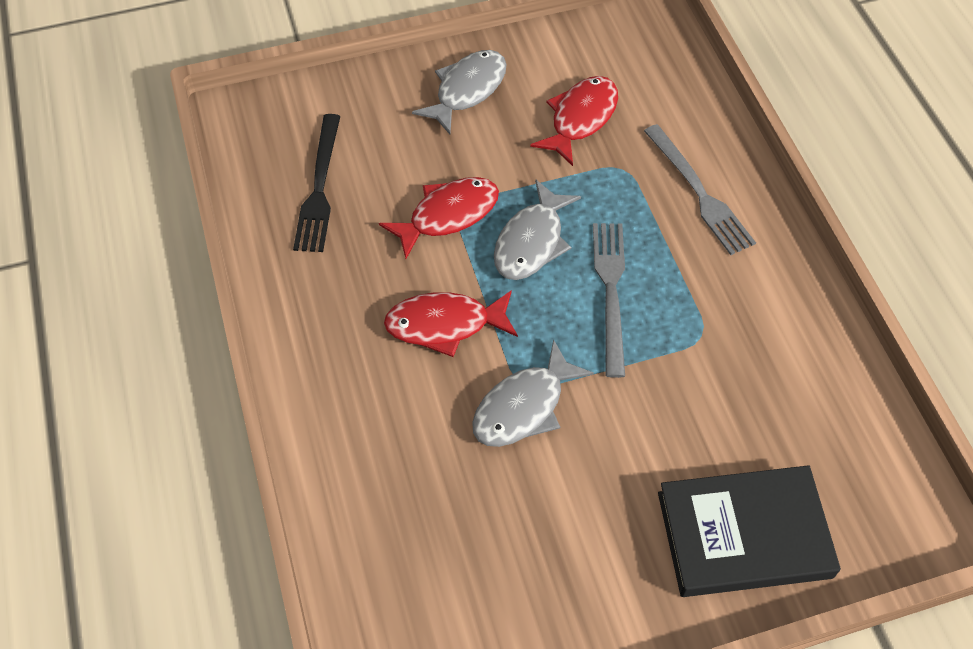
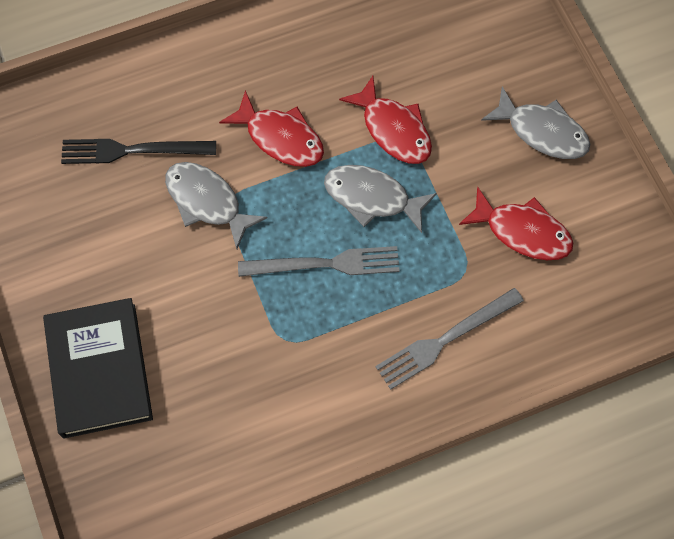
camera: 85 degrees right, 10 degrees up
black fork [293,114,341,252] -> black fork moved to [61,139,216,164]
red fish [384,290,518,357] -> red fish turned 135 degrees clockwise [219,90,324,167]

